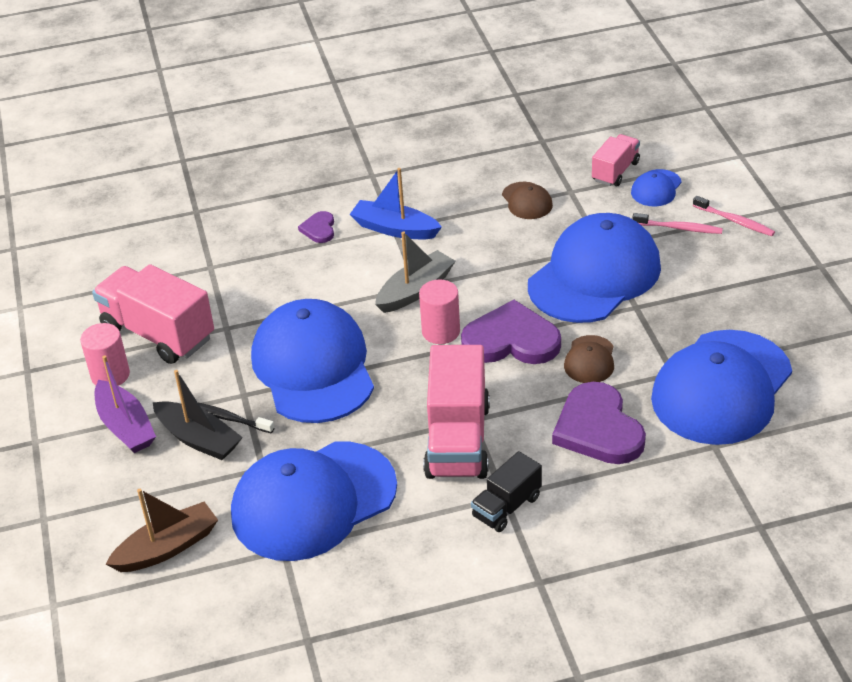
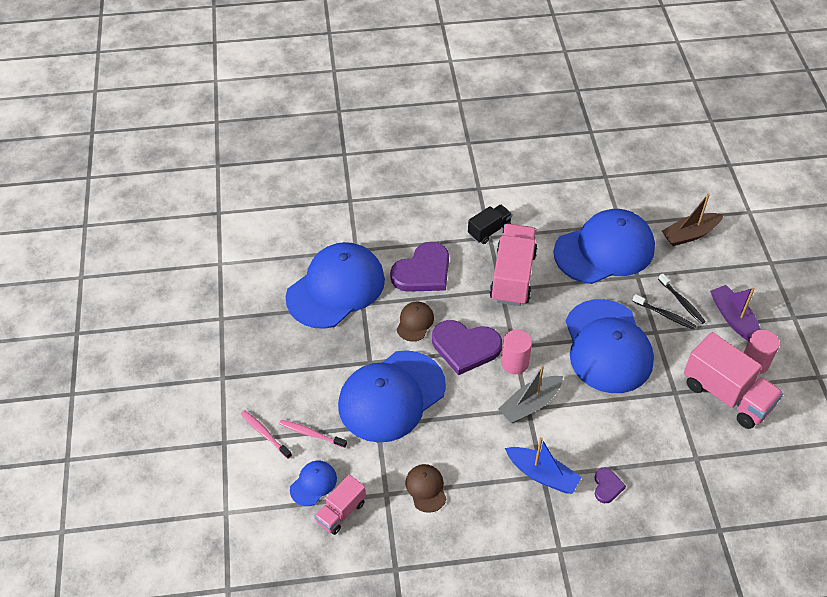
camera: 175 degrees left, 10 degrees up
black boat [153,370,243,460] -> black toothbrush [658,273,706,324]
purple heart [552,382,646,464] -> purple heart turned 60 degrees clockwise [390,242,449,292]

